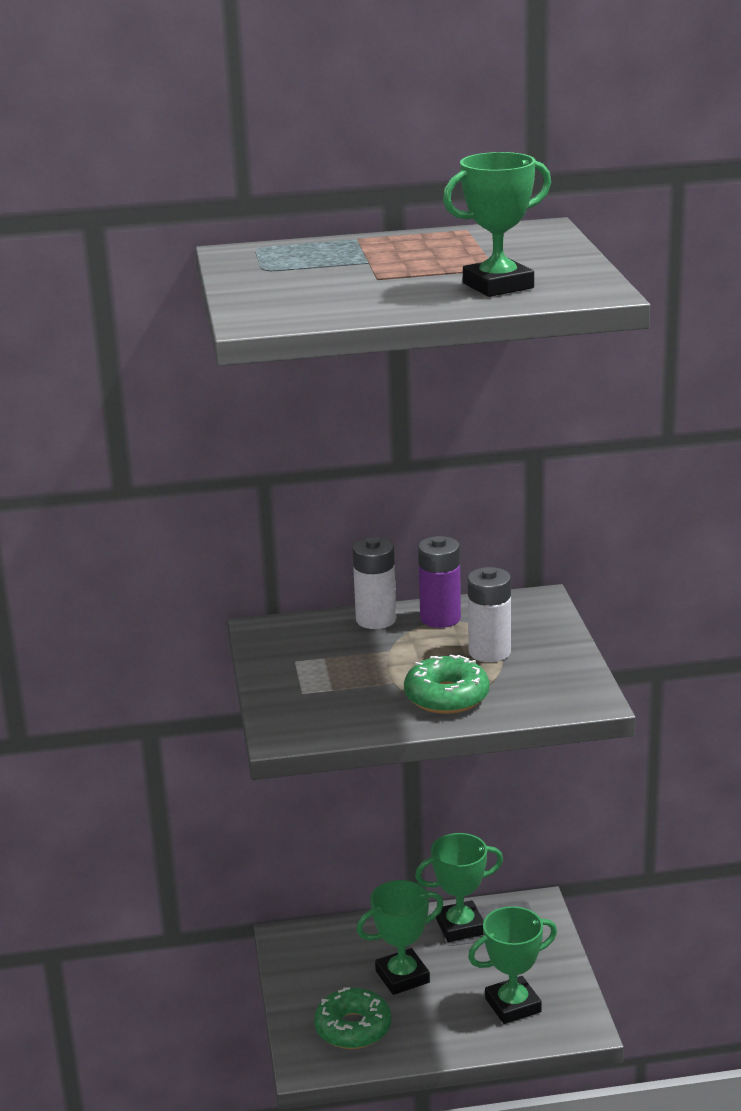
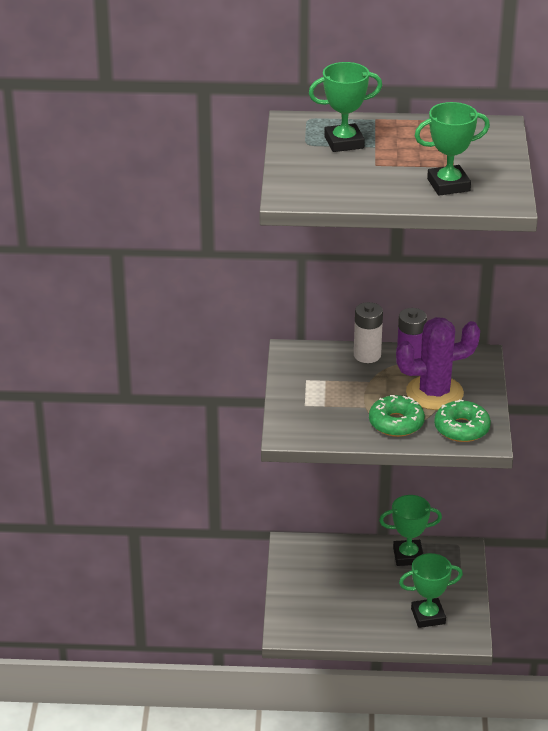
camera: 10 degrees right, 10 degrees up
green donut [314,987,391,1049] -> green donut moved to [434,400,491,442]
green trophy [356,880,444,995] -> green trophy moved to [309,62,382,152]
white battery [468,567,511,662] -> purple cactus [396,317,480,410]

